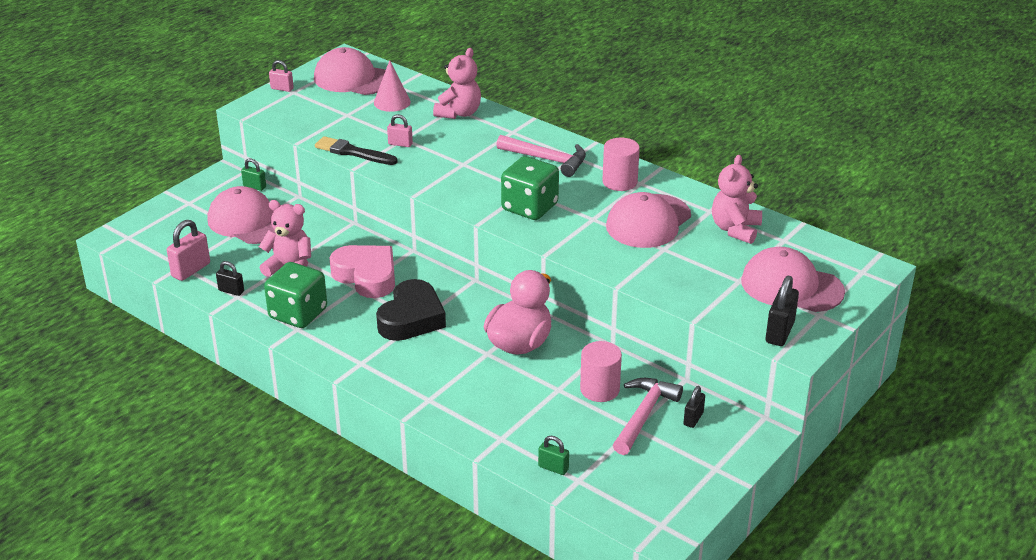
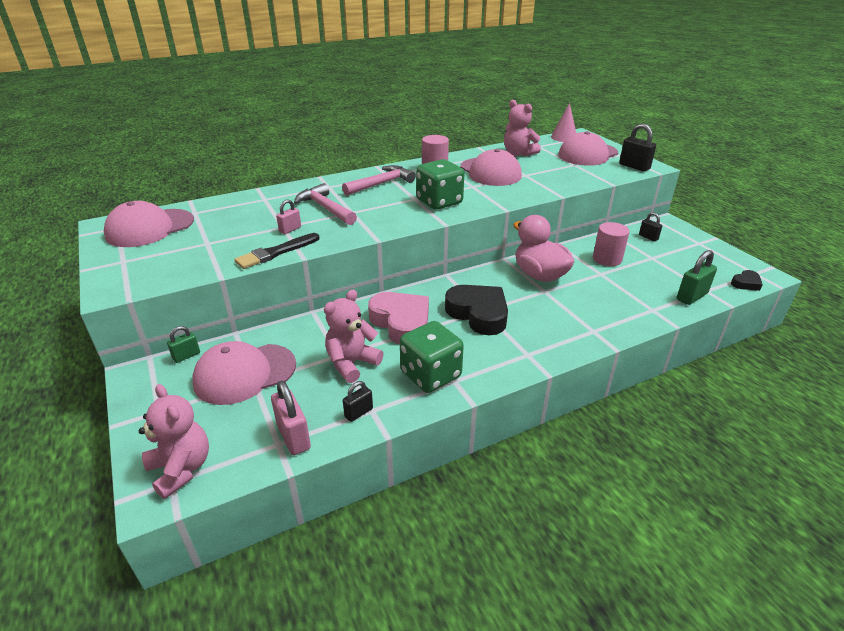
camera: 65 degrees left, 0 degrees up
pink padlock [269,60,294,92] -> none
pink heart [329,245,395,298] -> pink heart turned 75 degrees clockwise [368,292,429,344]
pink cone [374,60,411,112] -> pink cone moved to [551,103,576,142]
pink teddy bear [433,48,481,119] -> pink teddy bear moved to [139,384,209,499]
green padlock [538,436,569,475] -> green padlock [677,250,717,305], size x1.64
pink hammer [613,378,683,455] -> pink hammer moved to [294,183,357,225]
none -> black heart [731,270,763,291]

